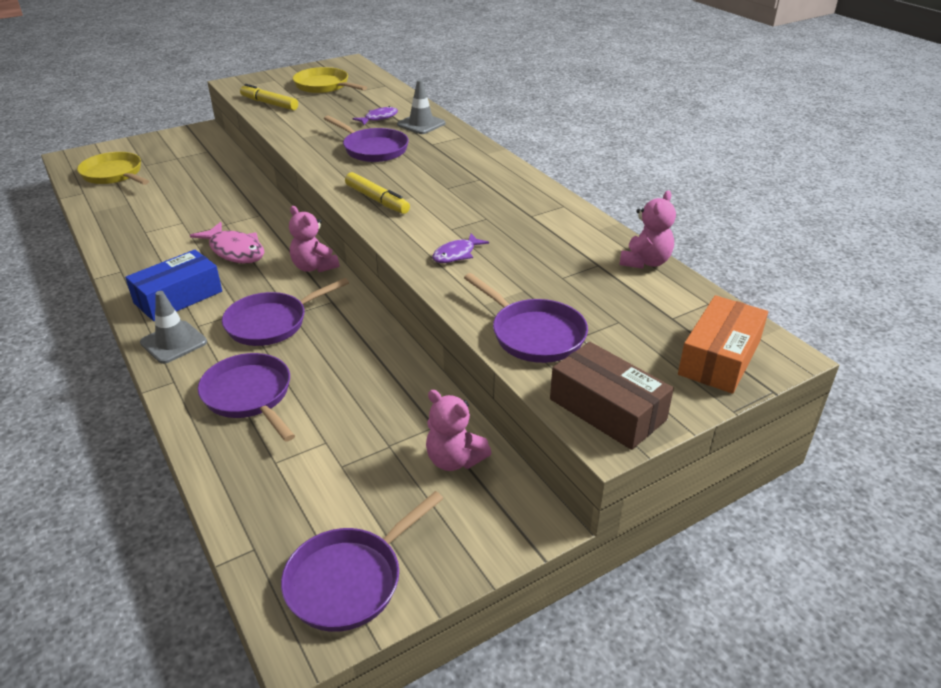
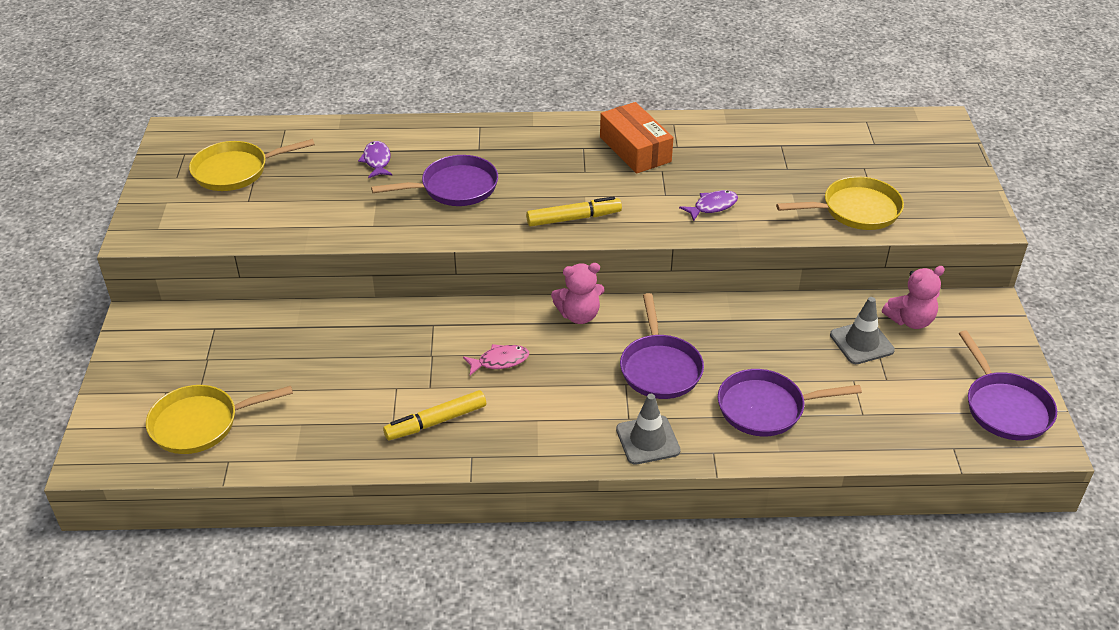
camera: 60 degrees left, 5 degrees up
blue box [125,250,222,321] -> none
pink fish [190,222,264,264] -> pink fish [463,344,529,375], size x0.61
yellow marker [240,84,298,110] -> yellow marker moved to [383,390,486,440]
grey traffic cone [397,80,446,134] -> grey traffic cone moved to [830,297,895,364]
purple fish [432,233,489,263] -> purple fish turned 105 degrees counterclockwise [679,190,738,221]
purple pan [464,273,588,363] -> yellow pan [776,176,904,230]
brown box [550,342,674,450] -> none
pink teddy bear [620,190,676,269] -> none
orange box [678,295,768,394] -> orange box moved to [600,102,673,174]

